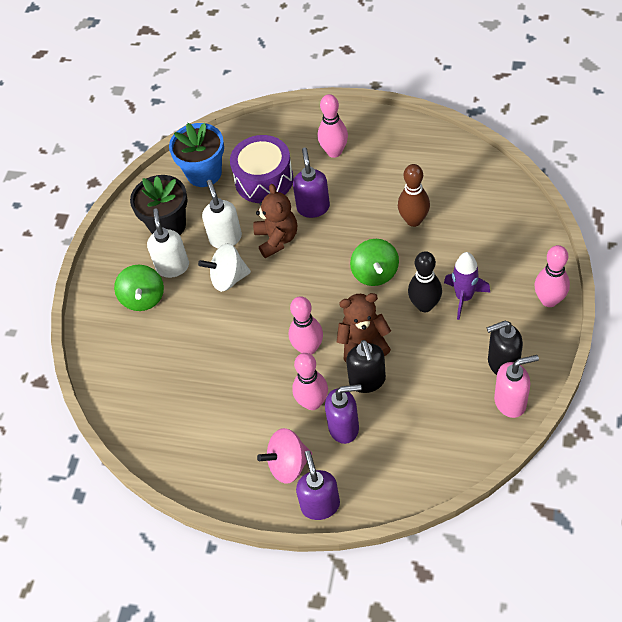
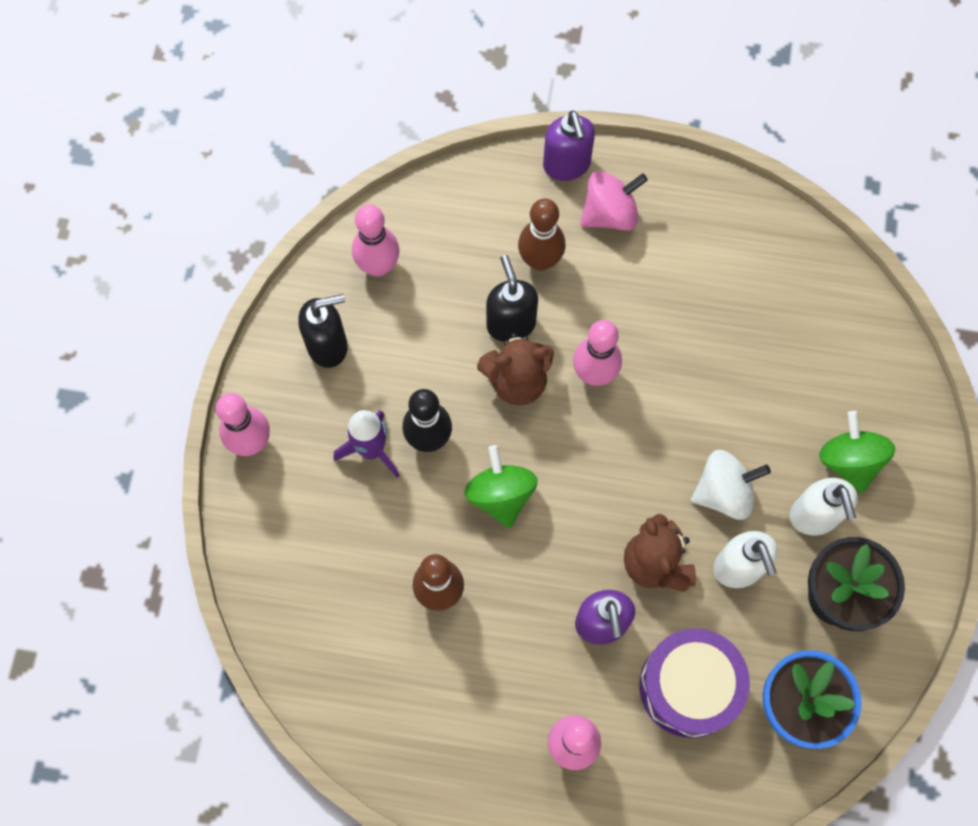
camera: 170 degrees right, 15 degrees up
pink bowling pin [292,353,328,410] -> pink bowling pin moved to [352,205,399,277]
purple soap dispenser [325,384,361,444] -> brown bowling pin [518,199,565,271]
pink soap dispenser [494,355,539,418] -> none

